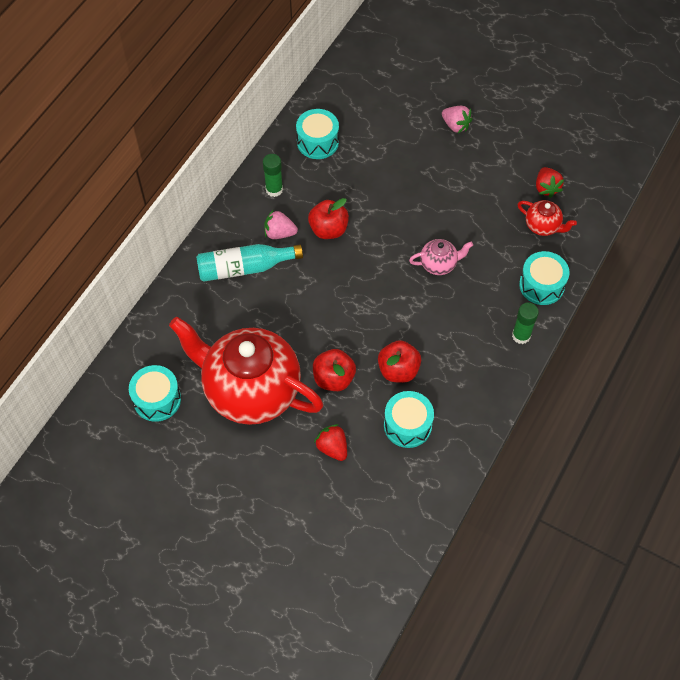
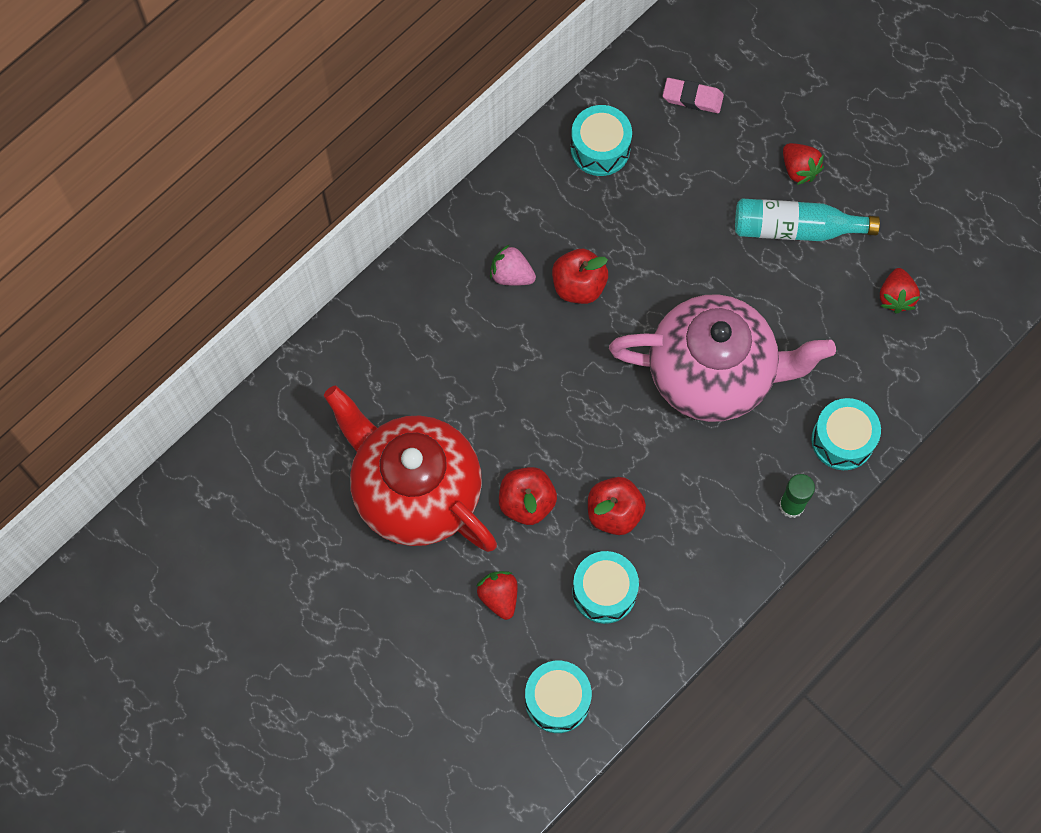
camera: 15 degrees right, 10 degrees up
turquoise drum [129,365,181,422] -> turquoise drum moved to [525,661,592,733]
turquoise bottle [196,244,303,282] -> turquoise bottle moved to [735,198,880,241]
green glue stick [263,154,283,197] -> none
pink teapot [409,239,473,275] -> pink teapot [609,294,836,422], size x2.44
pink strawberry [442,106,472,133] -> red strawberry [783,143,824,185]
red teapot [518,200,577,236] -> none
none -> pink eraser [663,78,724,113]

